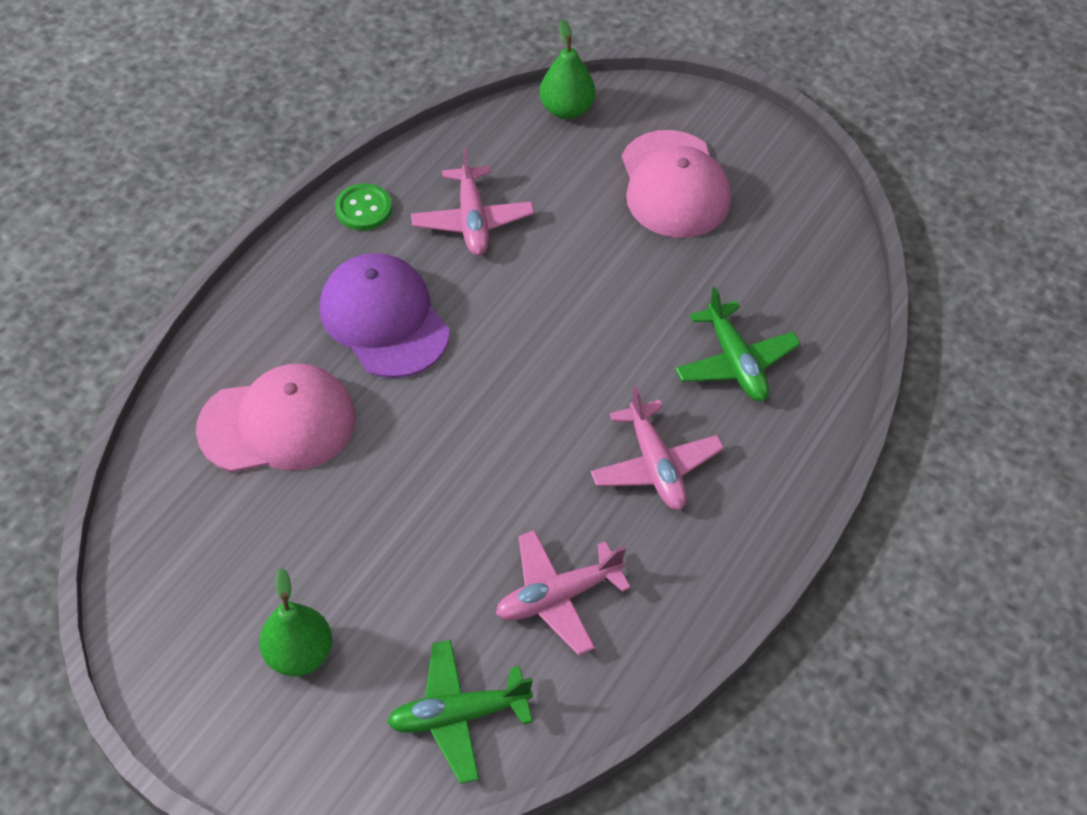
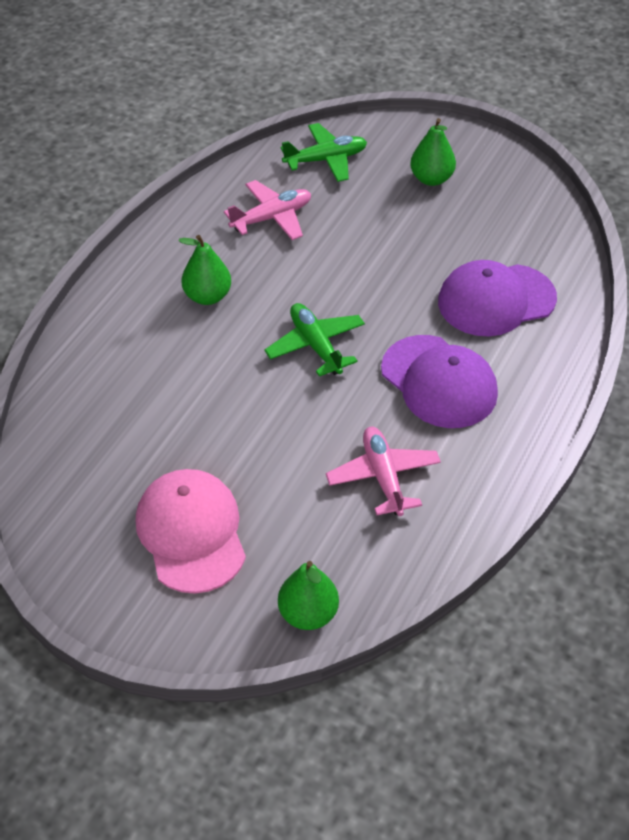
camera: 175 degrees right, 5 degrees down
pink cap [196,363,356,472] -> purple cap [438,260,557,336]
green button [335,183,392,231] -> none
pink plane [591,386,724,510] -> green pear [179,235,231,305]
green plane [675,287,801,401] -> green plane moved to [264,303,365,377]

